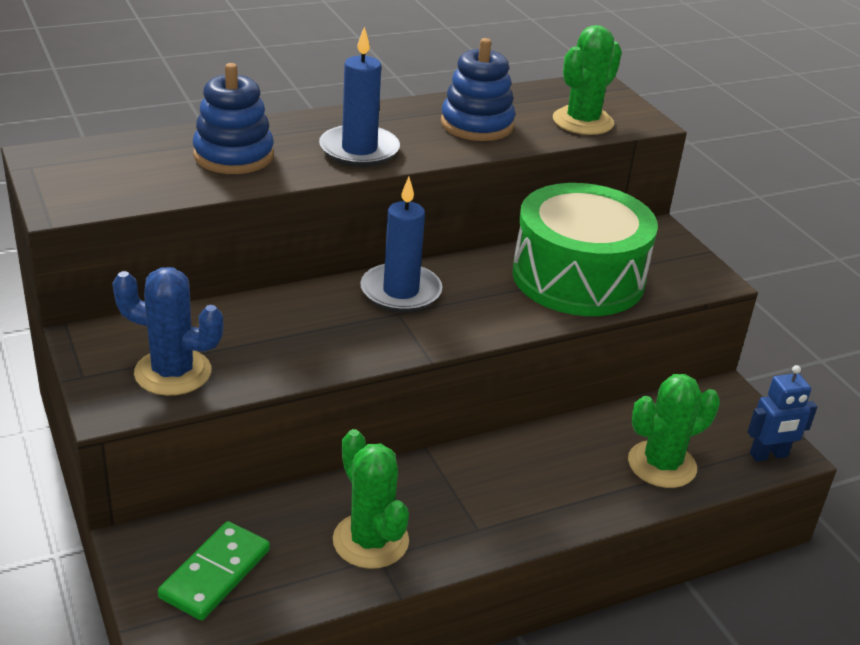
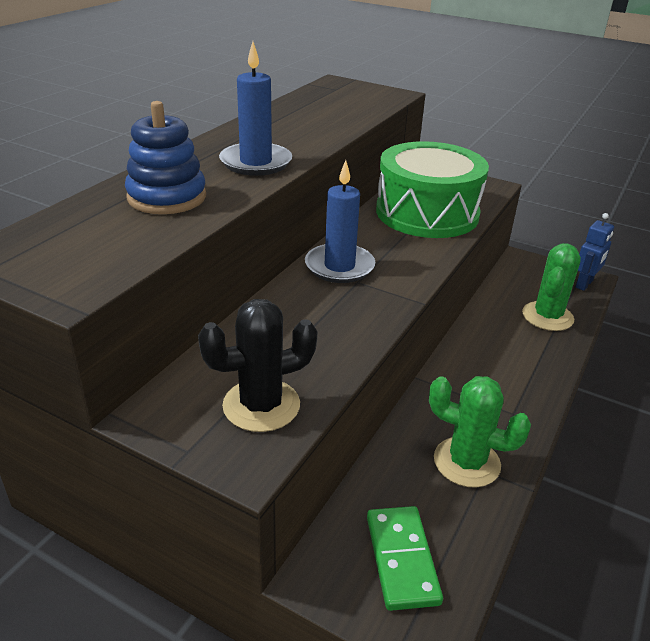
camera: 35 degrees left, 0 degrees up
blue cactus [113,267,224,396] -> black cactus [198,299,318,432]
blue stacking toy [441,38,515,141] -> none
green cactus [553,25,622,135] -> none

